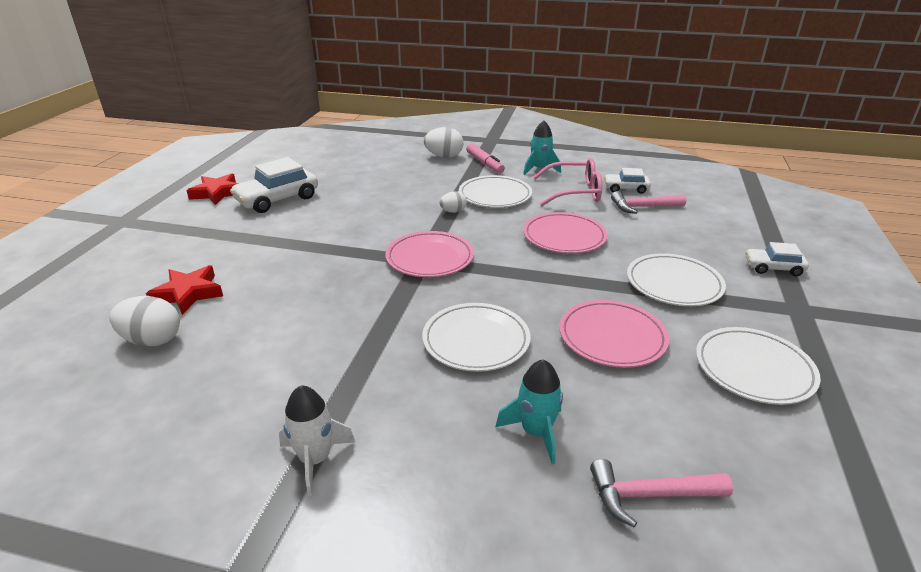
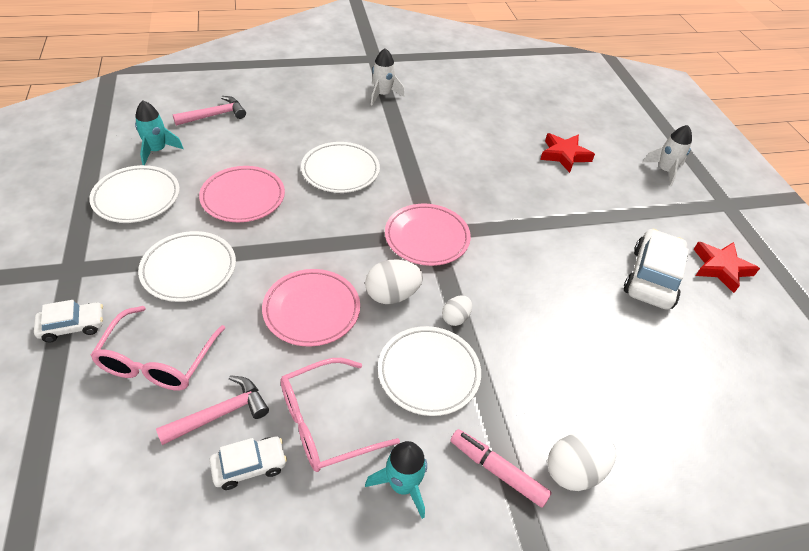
camera: 150 degrees right, 15 degrees up
white egg [110,296,180,346] -> white egg moved to [365,259,423,304]
turquoise rocket [495,359,563,464] -> turquoise rocket moved to [135,101,184,165]
none -> pink glasses [90,306,225,391]
none -> white rocket [643,125,692,187]

